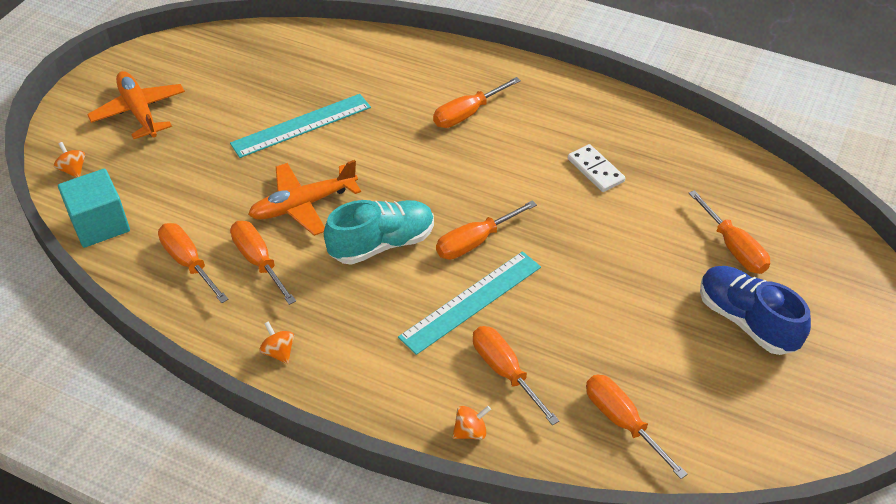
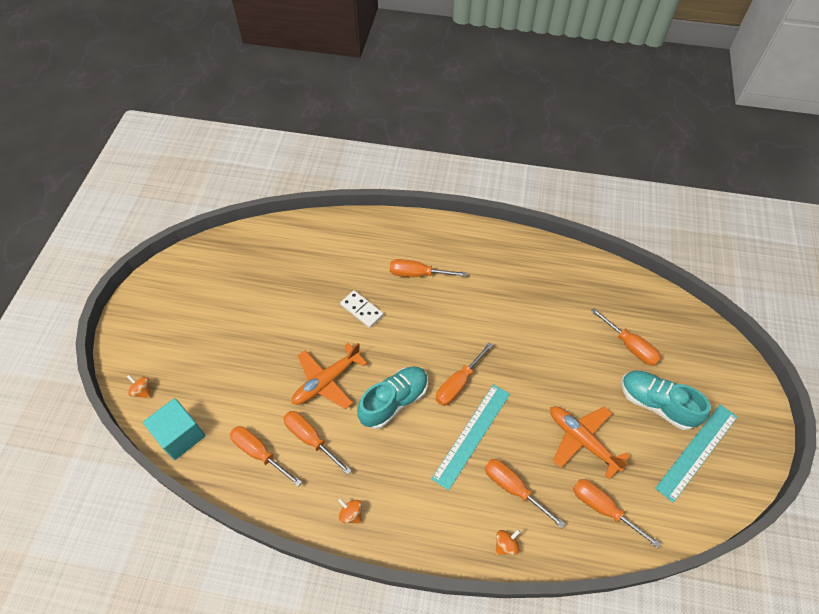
camera: 15 degrees left, 10 degrees up
orange plane [87,71,185,139] -> orange plane moved to [550,406,630,480]
turquoise ruler [230,94,371,158] -> turquoise ruler moved to [655,404,737,503]
orange screwdriver [433,77,521,128] -> orange screwdriver turned 60 degrees clockwise [390,259,467,277]
white domino [568,144,625,192] -> white domino moved to [340,290,383,328]
blue shoe [700,266,811,355] -> turquoise shoe [621,371,711,430]

